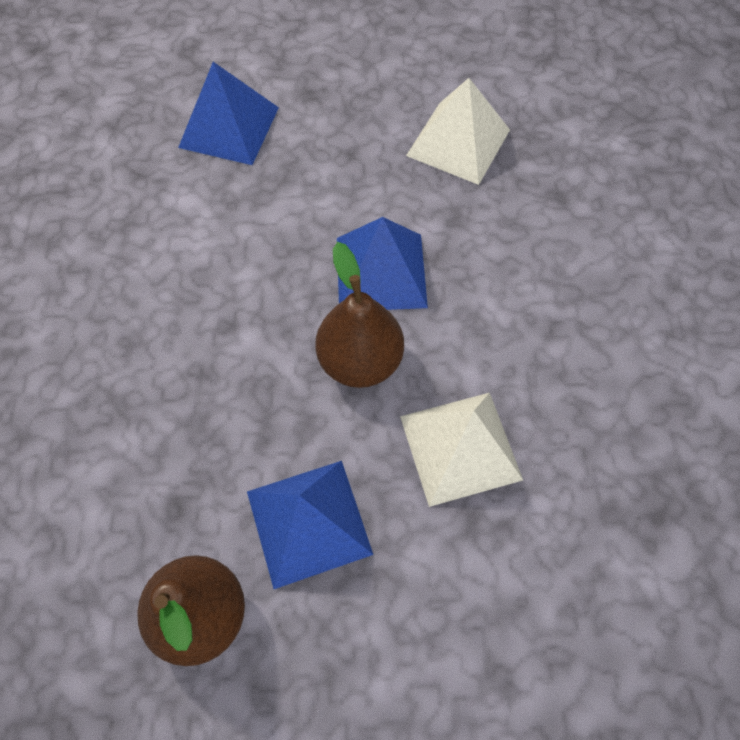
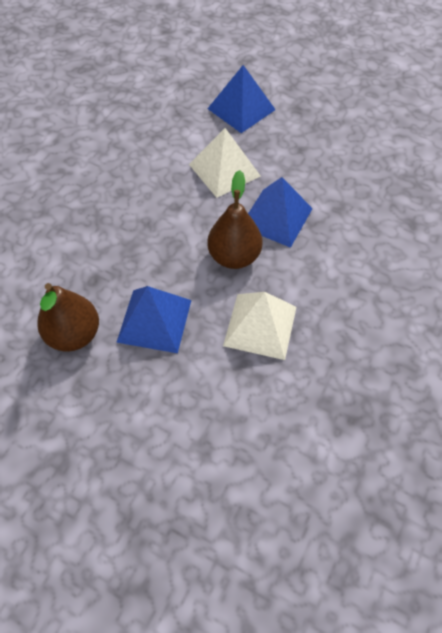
camera: 30 degrees right, 5 degrees down
white pyramid [406,78,510,185] -> white pyramid moved to [189,128,261,198]

